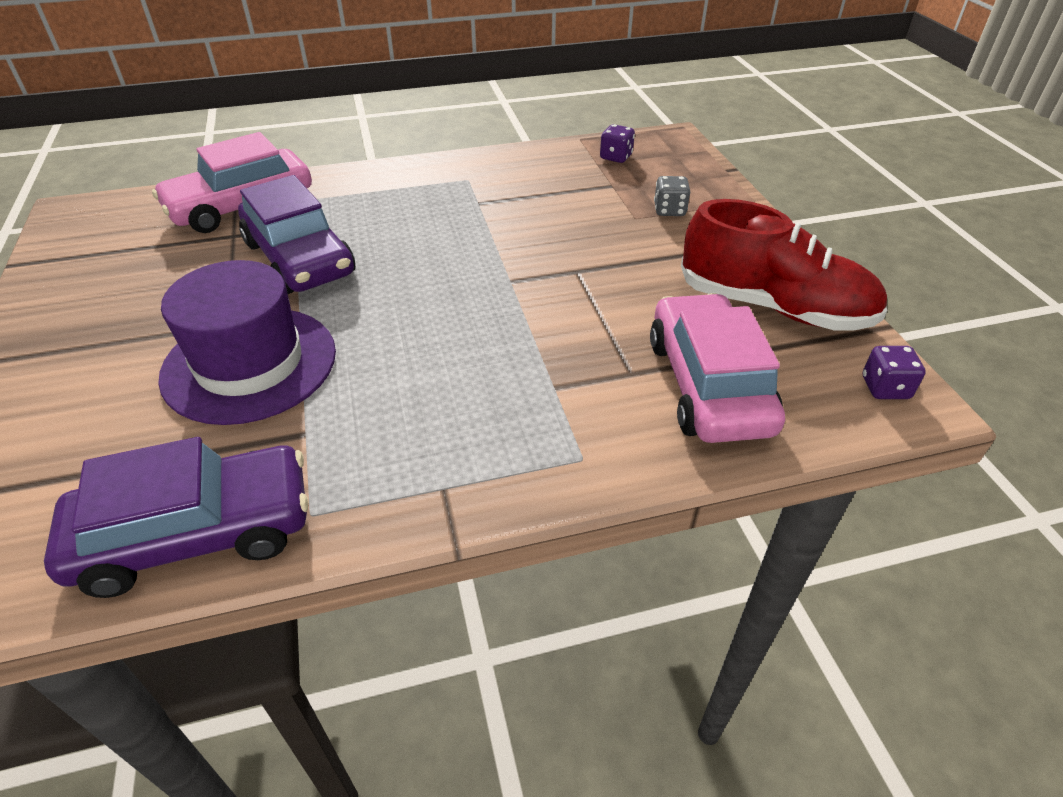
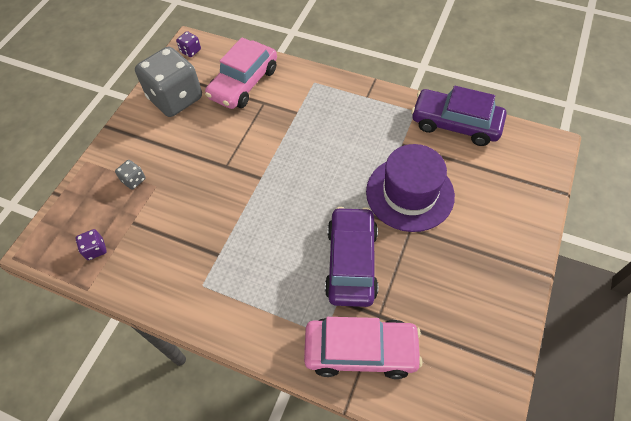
camera: 140 degrees left, 15 degrees up
red shoe [681,199,888,331] -> grey dice [135,47,202,117]

